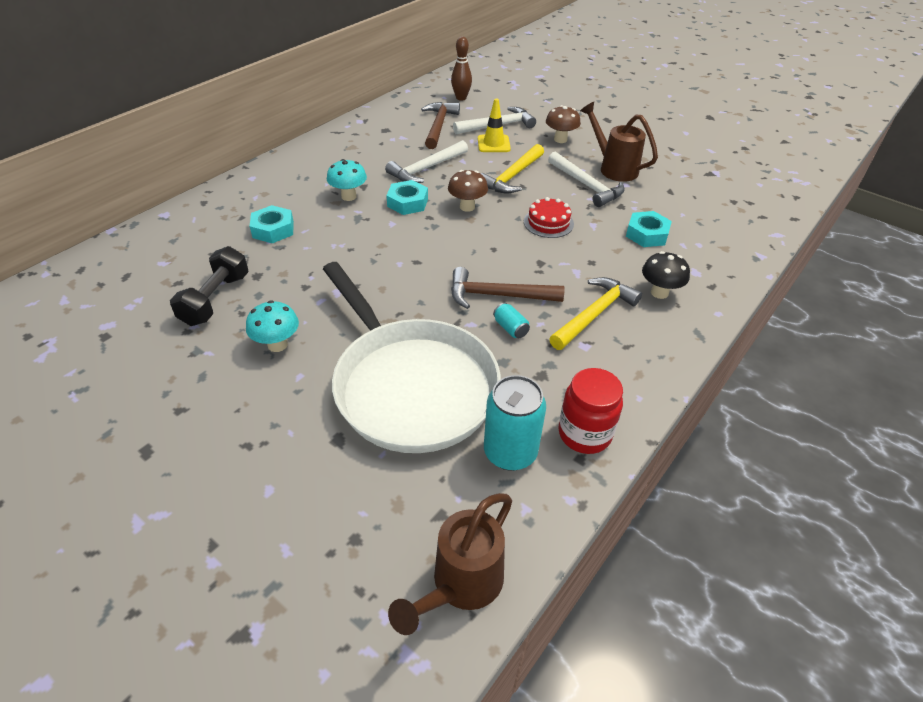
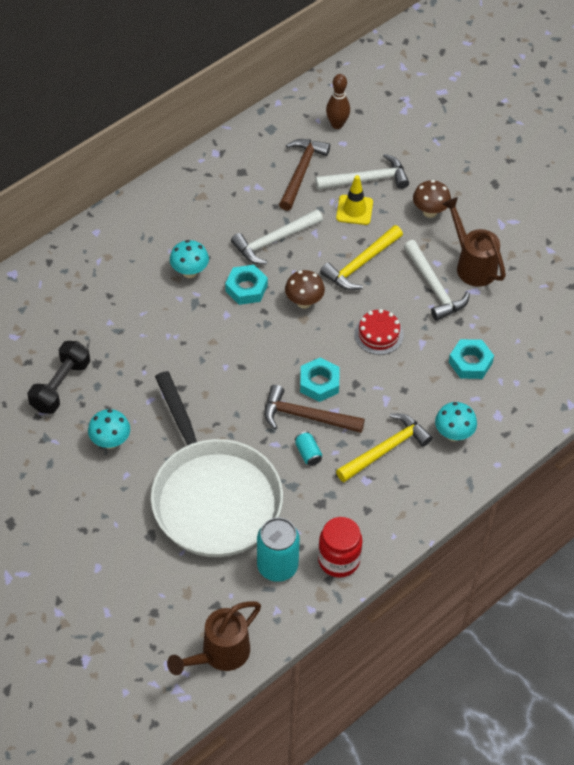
camera: 10 degrees right, 10 degrees up
turquoise nut [250,205,294,243] -> turquoise nut moved to [300,357,339,402]
black mushroom [642,251,690,299] -> turquoise mushroom [435,402,477,441]

